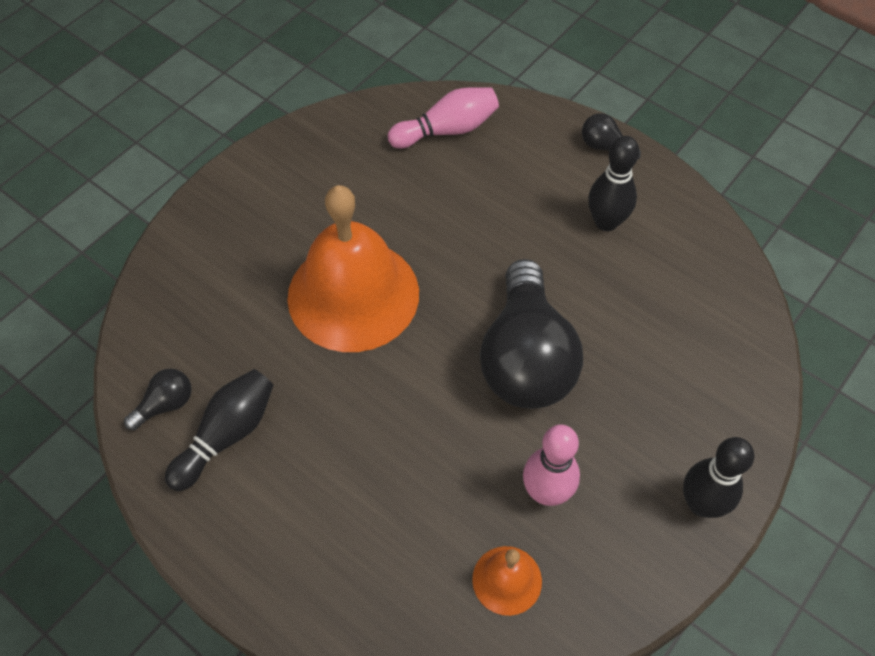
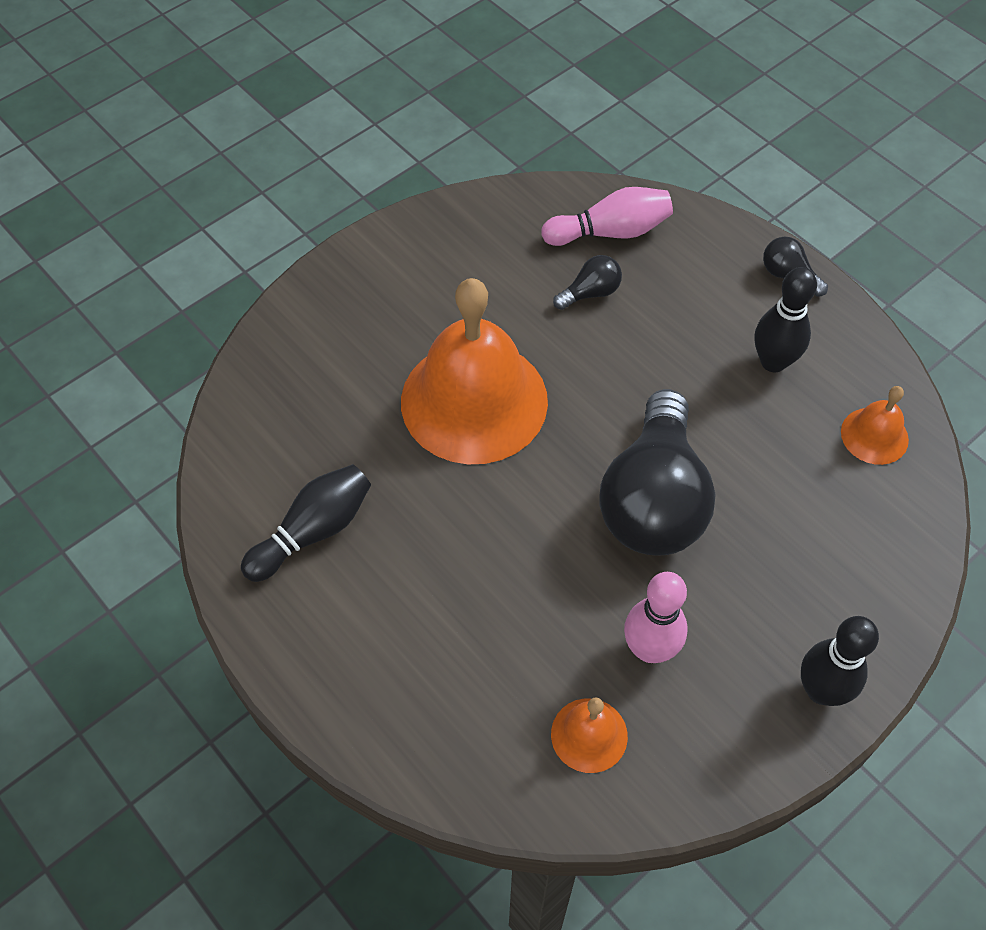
camera: 10 degrees right, 0 degrees up
black light bulb [124,369,191,430] -> black light bulb moved to [553,255,622,310]
none -> orange bell [841,386,909,465]

